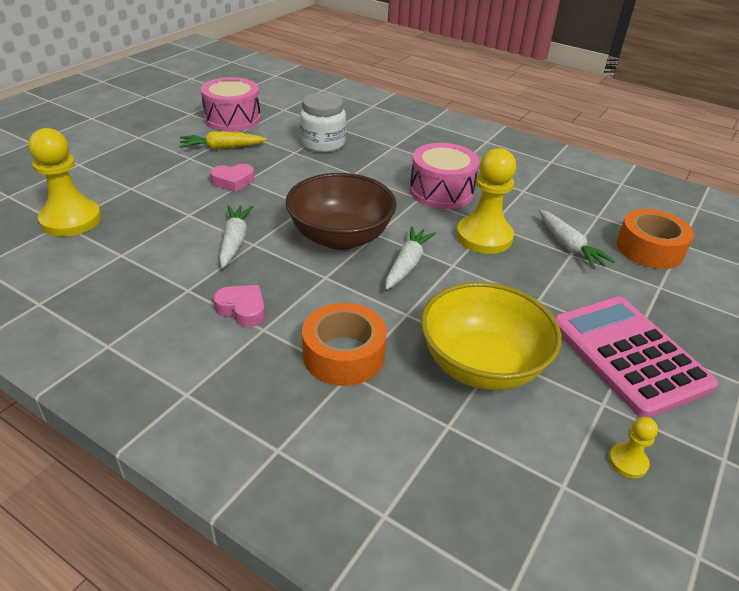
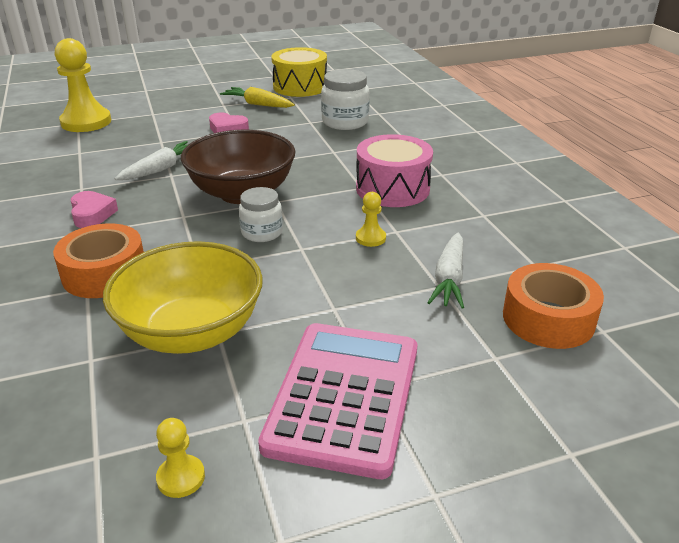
camera: 40 degrees right, 5 degrees down
pink drum [201,77,261,131] -> yellow drum [271,47,327,97]
white carrot [385,226,436,290] -> white jar [239,187,283,242]
yellow pawn [456,148,516,254] -> yellow pawn [356,192,386,247], size x0.46

